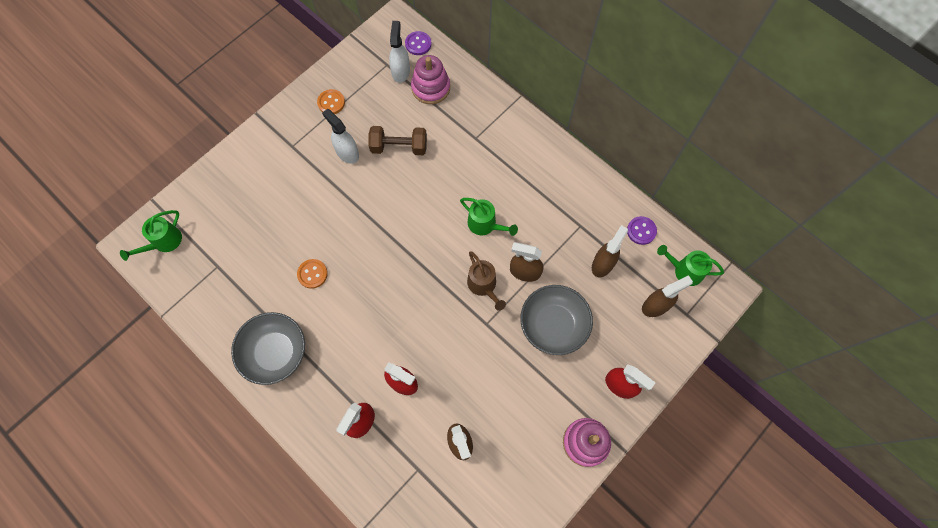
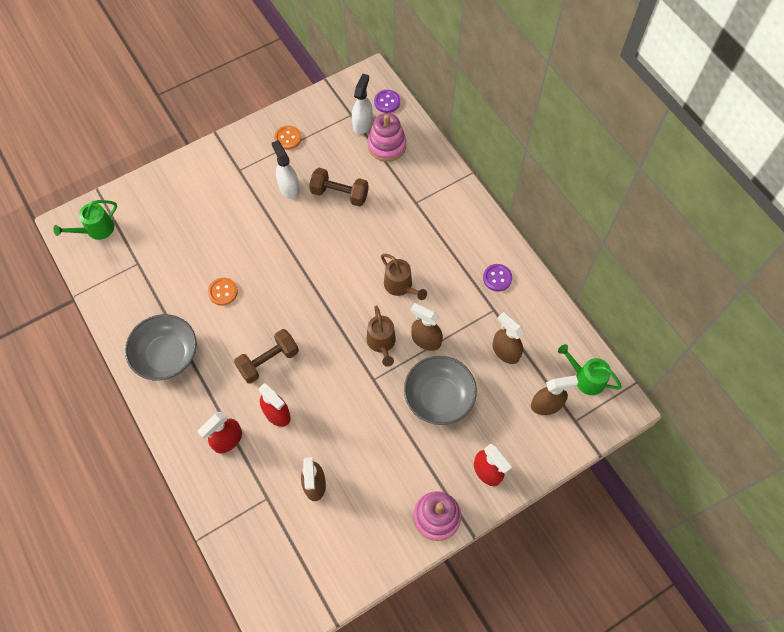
camera: 15 degrees right, 5 degrees down
green watering can [460,198,518,236] -> brown watering can [381,254,427,300]
brown spray bottle [592,225,628,277] -> brown spray bottle turned 90 degrees counterclockwise [493,312,524,364]
purple button [627,216,657,245] -> purple button moved to [483,264,512,291]
none -> brown dumbbell [234,329,299,384]

